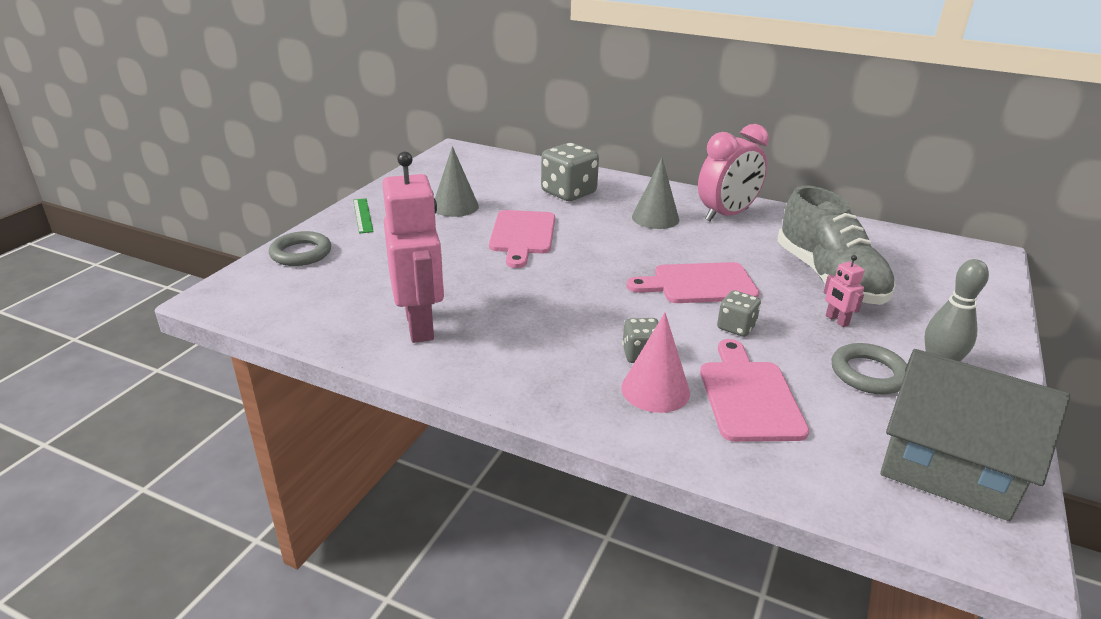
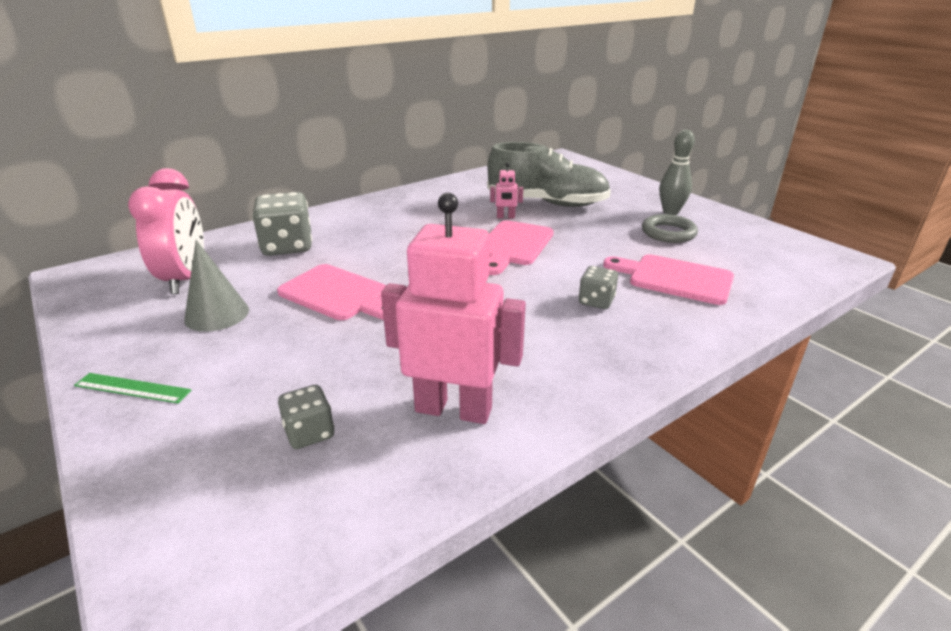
camera: 60 degrees left, 0 degrees up
grey ring [269,231,331,266] -> none
pink cone [621,313,690,413] -> none
grey cone [632,158,679,229] -> none
pink clock [698,124,769,222] -> pink clock moved to [128,168,204,294]
grey dice [717,290,761,337] -> grey dice moved to [278,385,334,449]
pink robot [824,255,864,327] -> pink robot moved to [490,162,523,218]
grey house [880,349,1070,521] -> none

